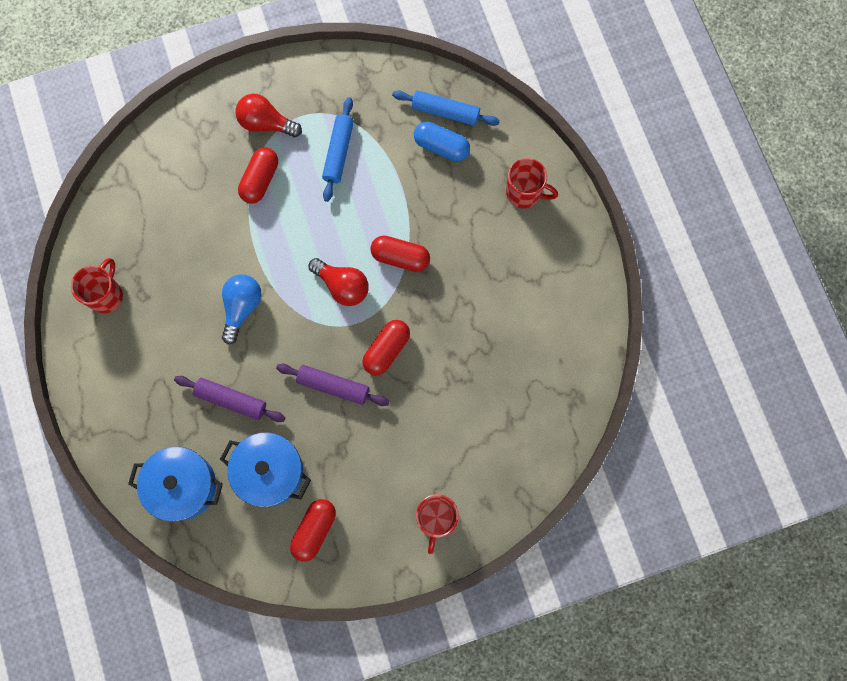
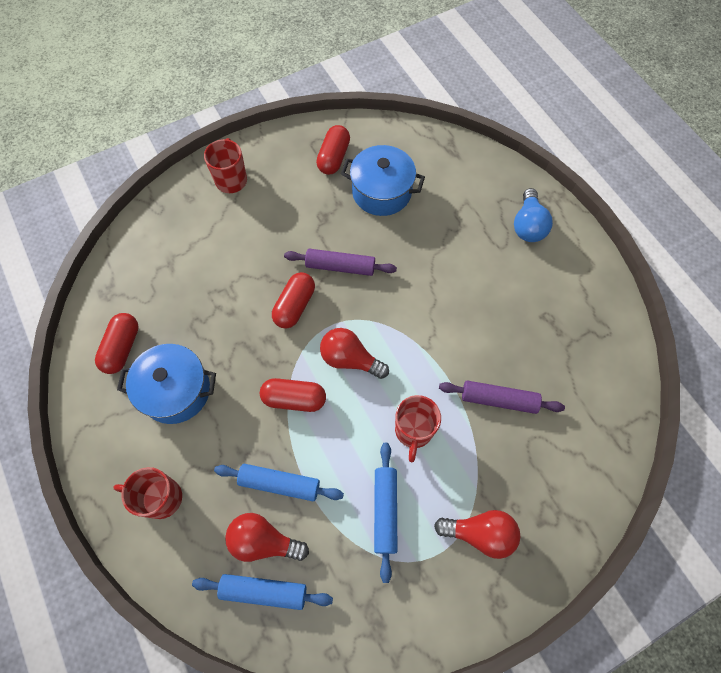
camera: 170 degrees right, 10 degrees down
red mug [71,258,123,313] -> red mug moved to [395,395,441,462]
blue pot [128,446,223,522] -> blue pot moved to [117,344,216,424]
purple rolling pin [174,376,285,422] -> purple rolling pin moved to [439,380,565,414]
blue light bulb [222,274,261,345] -> blue light bulb moved to [514,188,553,242]
red capsule [238,147,278,204] -> red capsule moved to [95,313,139,374]
blue capsule [414,122,470,161] -> red light bulb [225,513,309,562]
none -> blue rolling pin [214,464,344,501]

